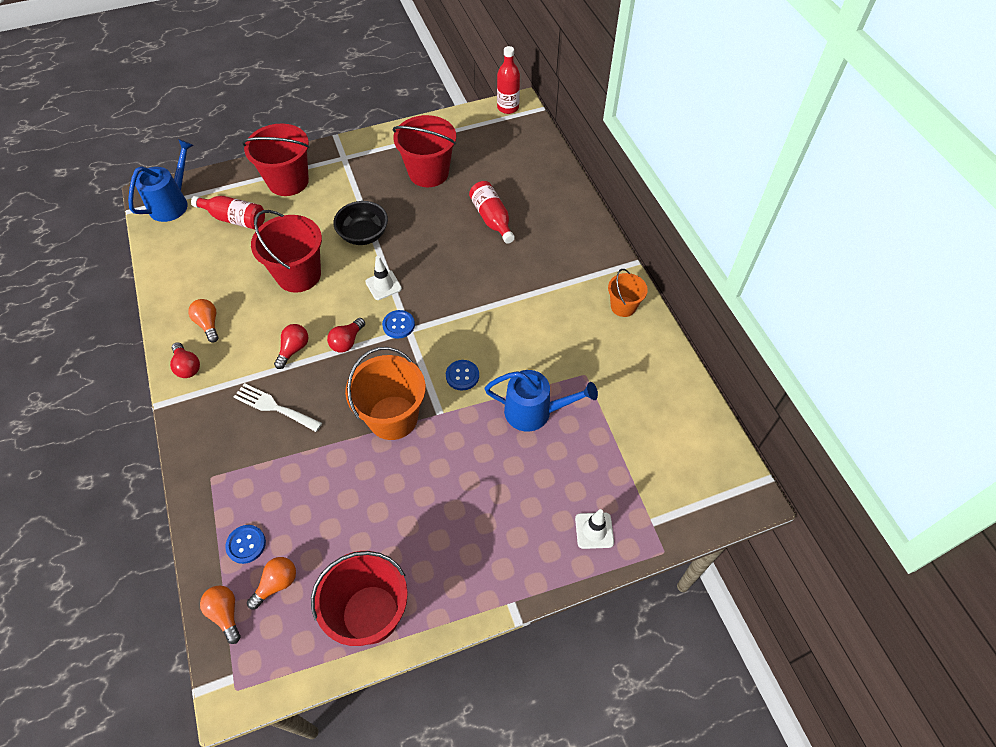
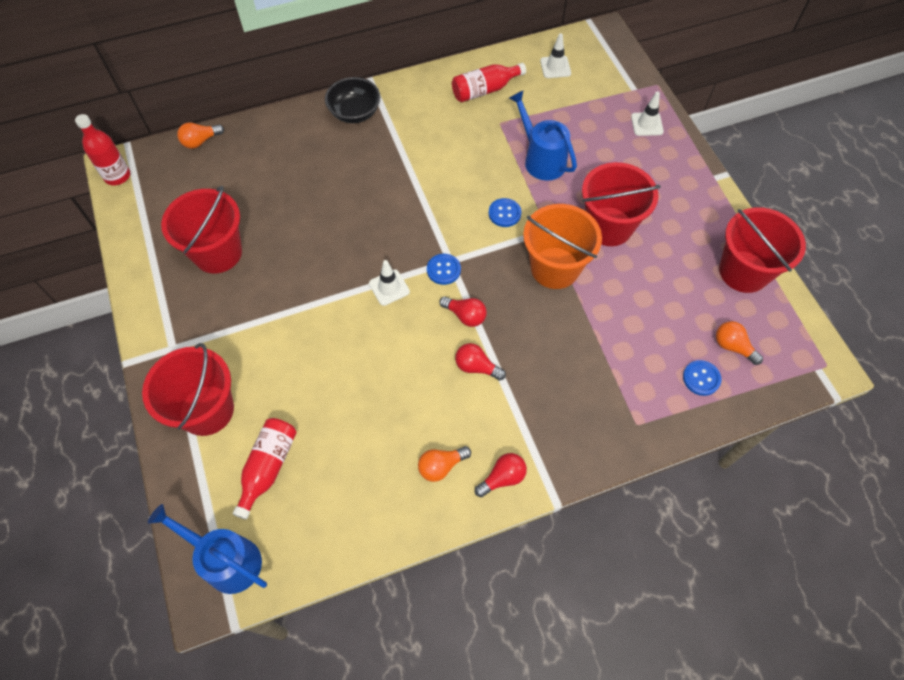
camera: 90 degrees left, 5 degrees up
orange light bulb [200,586,241,644] -> orange light bulb moved to [177,122,224,149]
white fork [234,383,322,432] -> none
red bucket [251,210,322,293] -> red bucket moved to [582,162,661,246]
black bowl [333,201,388,245] -> black bowl moved to [325,77,380,123]
red bottle [469,181,515,244] -> red bottle moved to [452,63,526,102]
blue watering can [485,370,598,432] -> blue watering can turned 45 degrees counterclockwise [509,90,577,181]
orange bucket [608,269,648,317] -> none
none -> white traffic cone [540,33,571,78]

